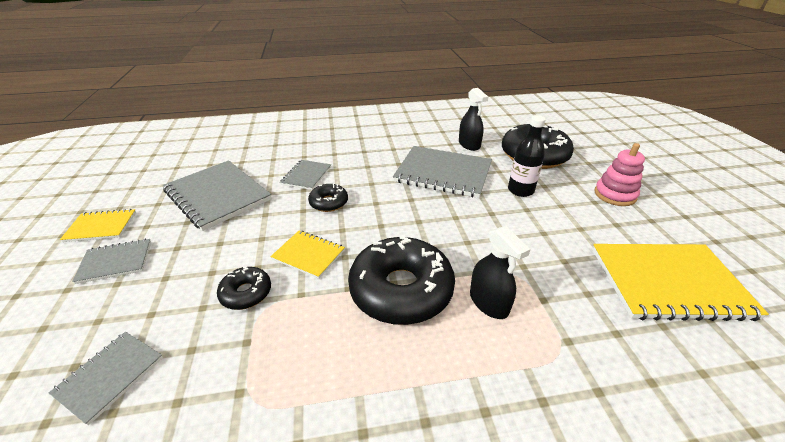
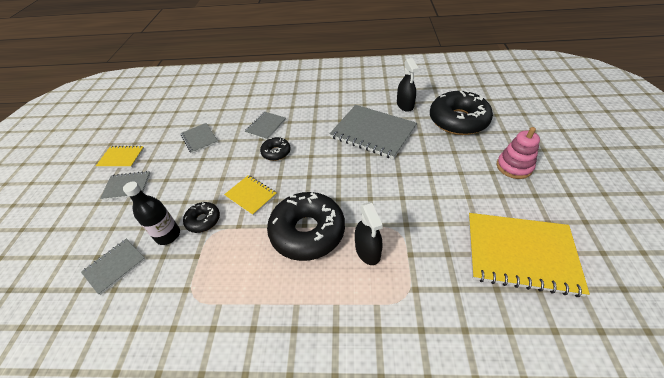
camera: 15 degrees right, 10 degrees up
grey notebook [163,160,272,231] -> grey notebook [181,123,218,154], size x0.53
black bottle [508,115,546,197] -> black bottle moved to [123,181,180,245]

